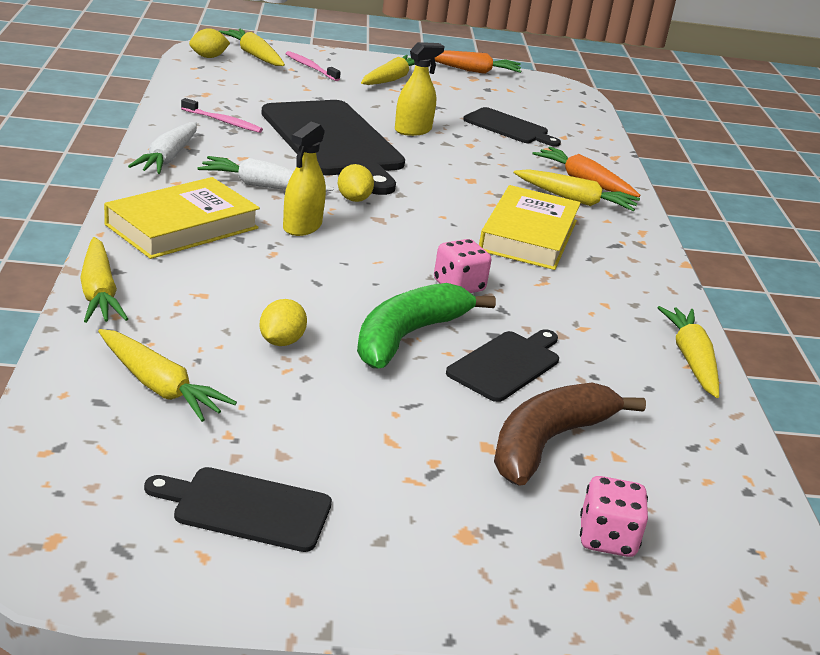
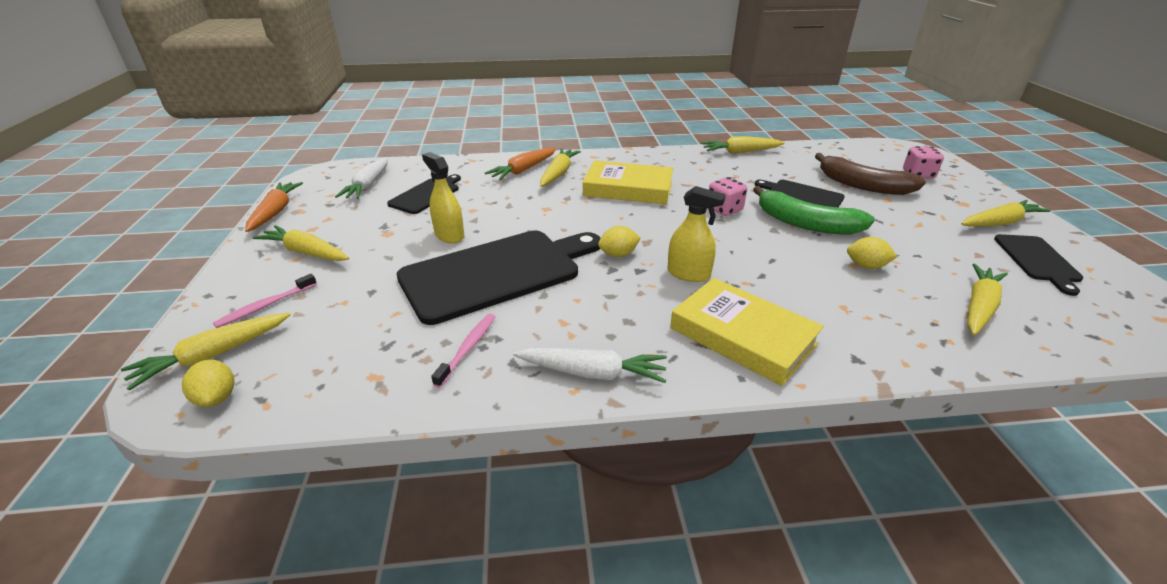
camera: 90 degrees left, 5 degrees up
yellow carrot [80,237,128,323] -> yellow carrot moved to [961,200,1051,227]
white carrot [197,156,334,192] -> white carrot moved to [335,157,388,199]

